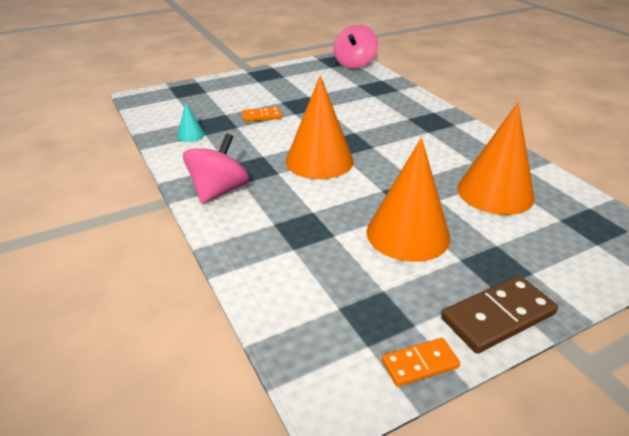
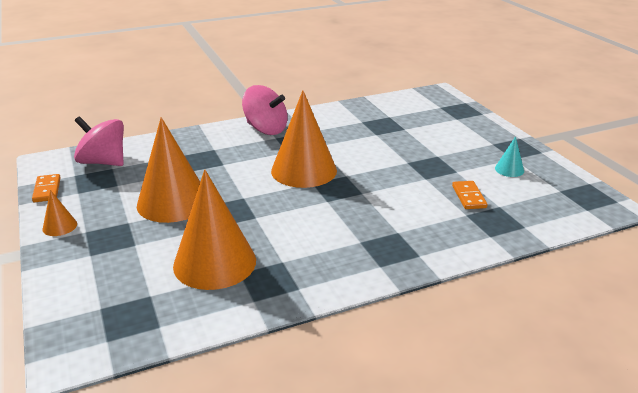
camera: 95 degrees right, 5 degrees down
turquoise cone [177,103,205,142] -> turquoise cone moved to [495,136,524,177]
orange domino [242,107,282,122] -> orange domino moved to [452,181,488,209]
pink spinning top [333,25,378,68] -> pink spinning top moved to [74,116,124,166]
brown domino [441,275,558,353] -> orange cone [42,190,77,236]

